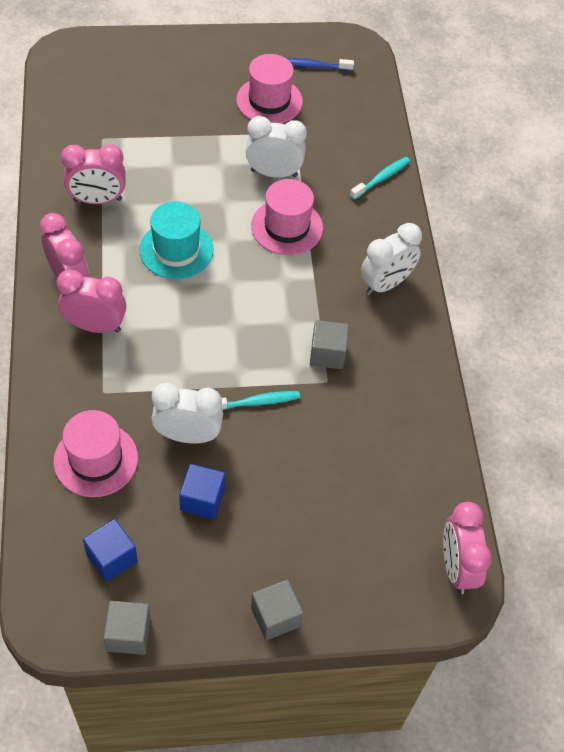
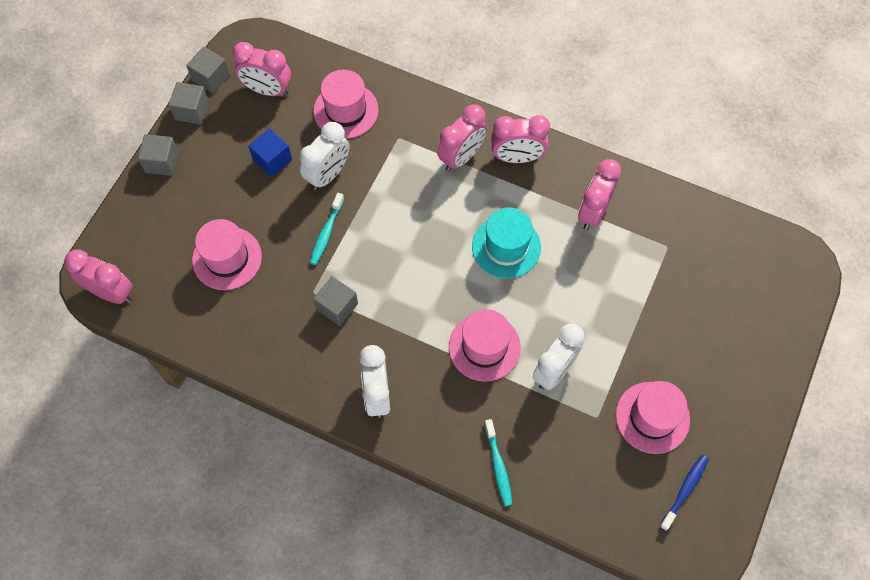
camera: 125 degrees right, 10 degrees up
blue cube [83,519,138,582] -> pink clock [232,42,291,96]
none -> grey cube [169,82,209,125]
none -> pink hat [192,219,262,290]

